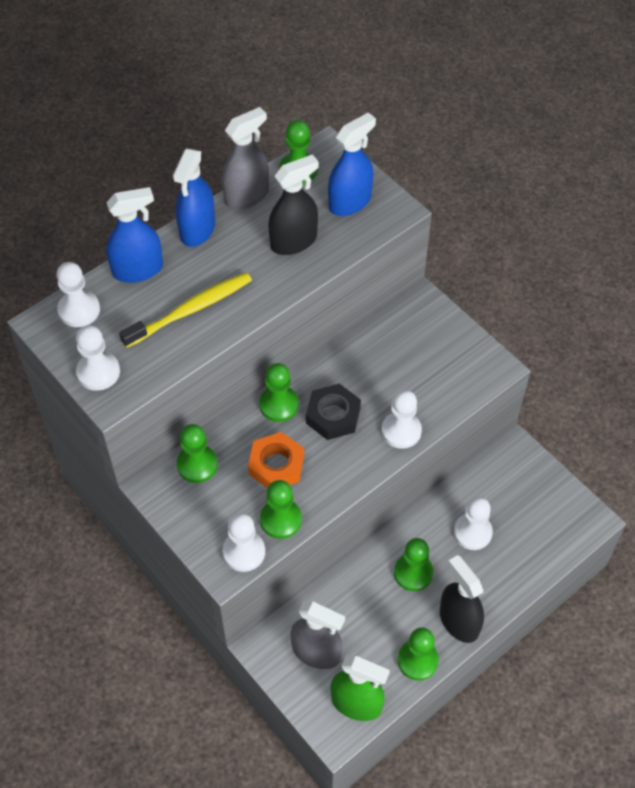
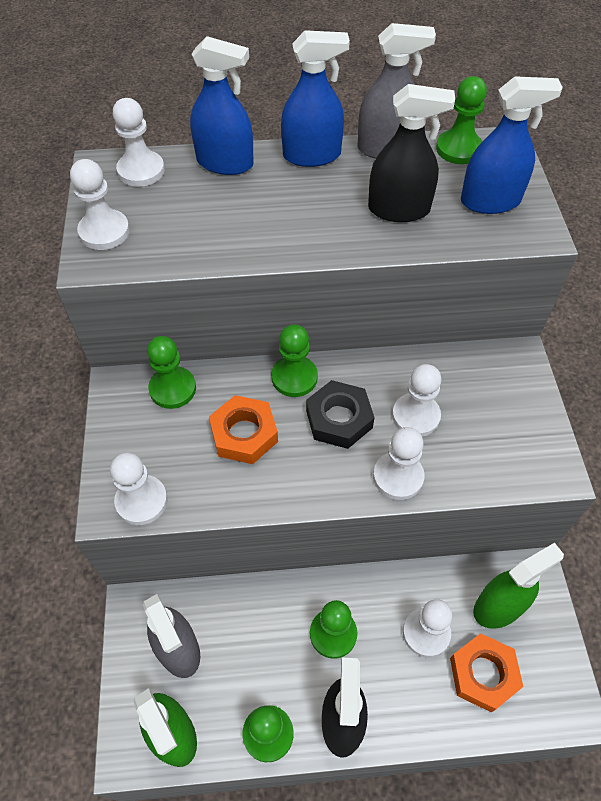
camera: 35 degrees right, 0 degrees up
yellow toothbrush [119,272,252,348] -> none
blue spray bottle [173,149,215,247] -> blue spray bottle turned 150 degrees counterclockwise [281,30,350,167]
green pawn [260,480,302,539] -> none
none -> white pawn [392,364,441,437]
none -> orange nut [450,633,523,713]
none -> green spray bottle [473,543,564,629]

